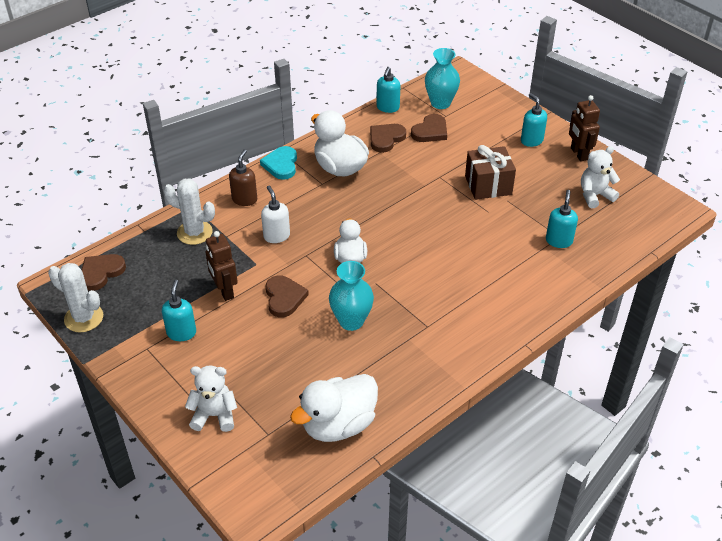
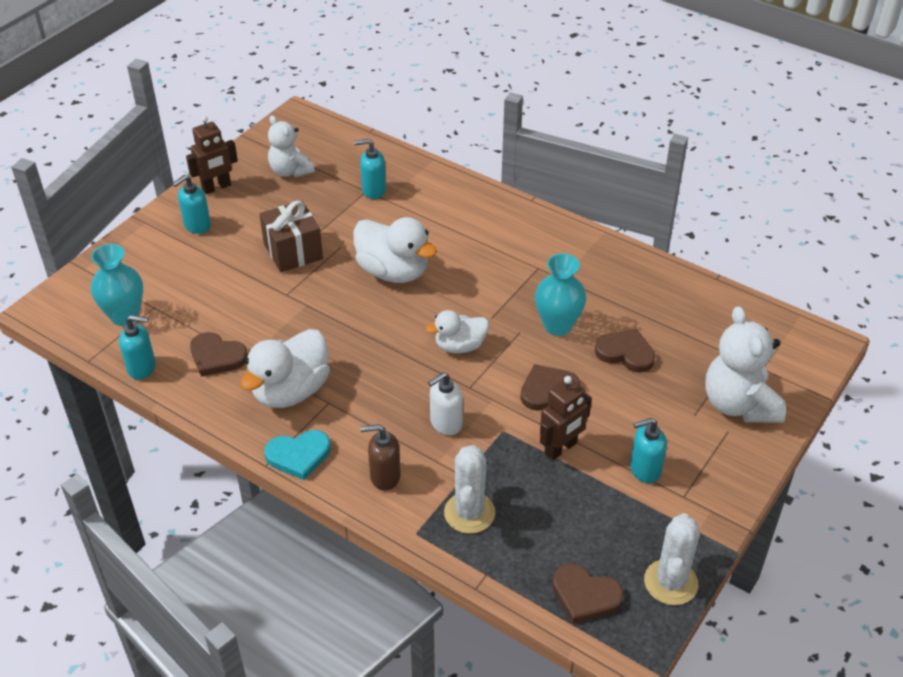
camera: 105 degrees left, 0 degrees up
white teddy bear [185,365,237,432] -> white teddy bear [705,306,786,423], size x1.53
white duck [290,374,378,442] -> white duck moved to [353,217,437,283]
brown heart [411,114,447,142] -> brown heart moved to [595,328,655,373]

